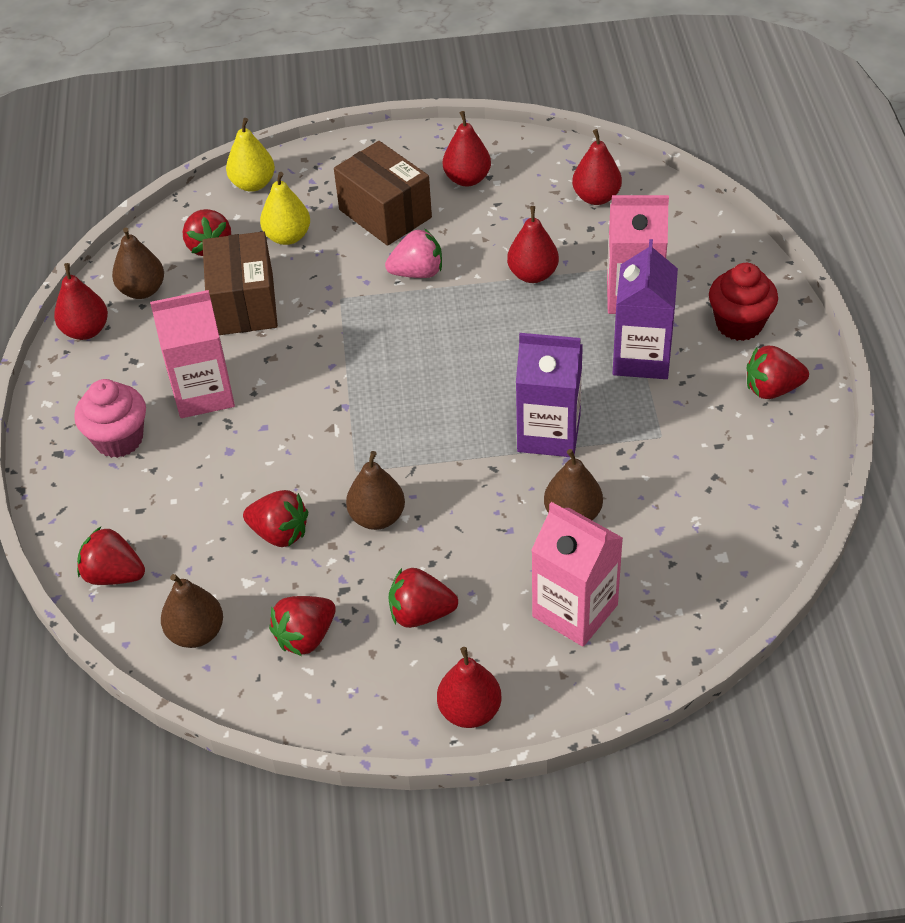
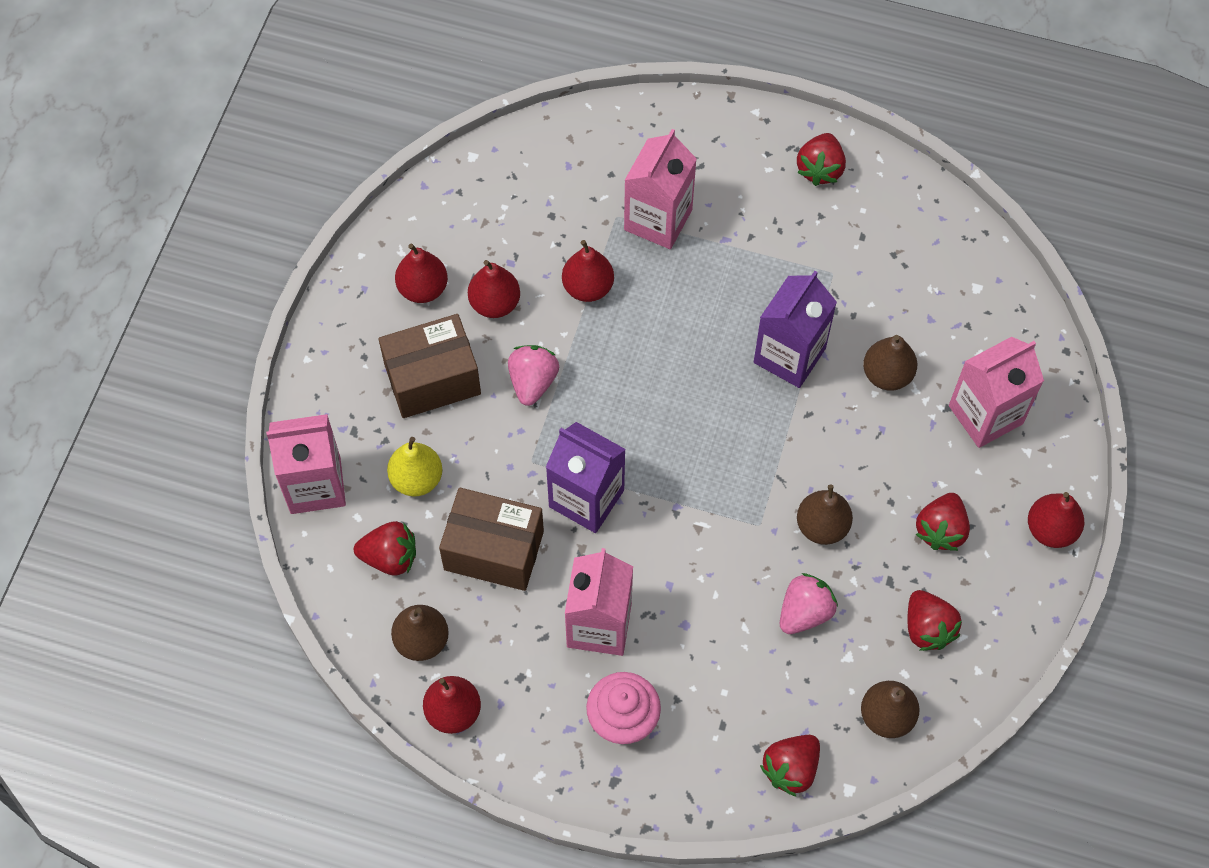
camera: 70 degrees left, 15 degrees up
yellow pear [226,118,275,192] -> pink carton [266,414,346,514]
red strawberry [243,490,308,547] -> pink strawberry [780,573,838,634]
red pear [572,129,622,205] -> red pear moved to [468,260,520,318]
purple carton [613,239,678,379] -> purple carton moved to [546,422,626,533]
red cupcake [709,263,778,341] -> none

